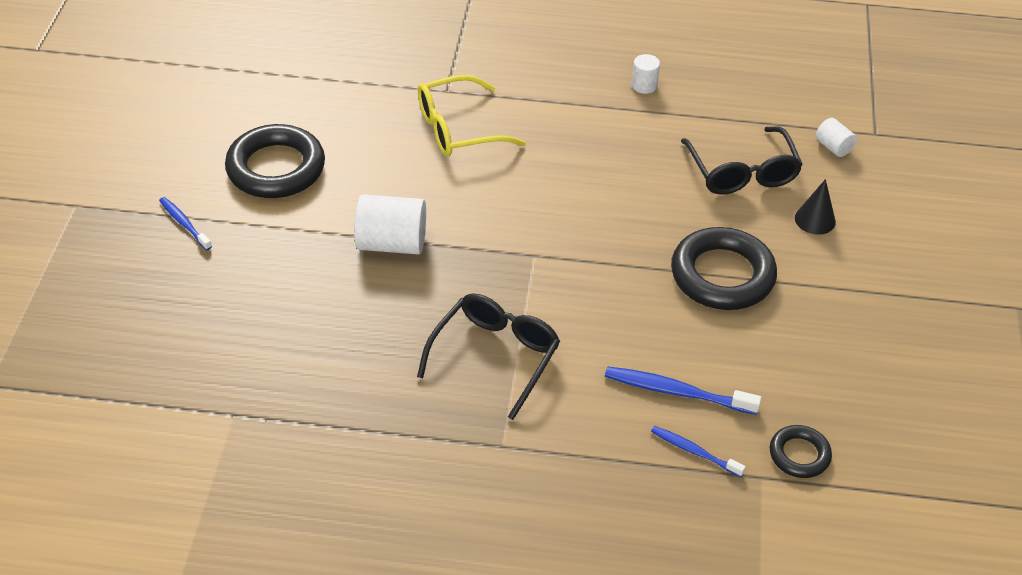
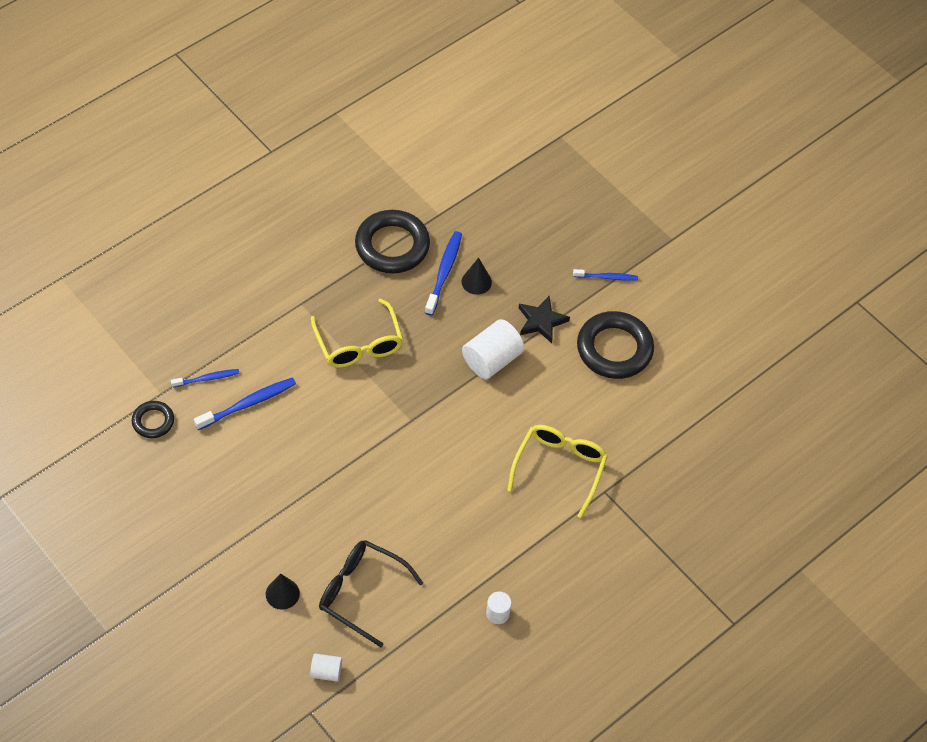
camera: 130 degrees right, 10 degrees up
black glasses [417,293,560,420] -> yellow glasses [311,298,403,368]
black ring [671,227,777,310] -> black ring moved to [355,210,430,273]
none -> blue toothbrush [425,231,462,316]
none -> black cone [462,258,492,295]
none -> black star [519,296,570,343]

